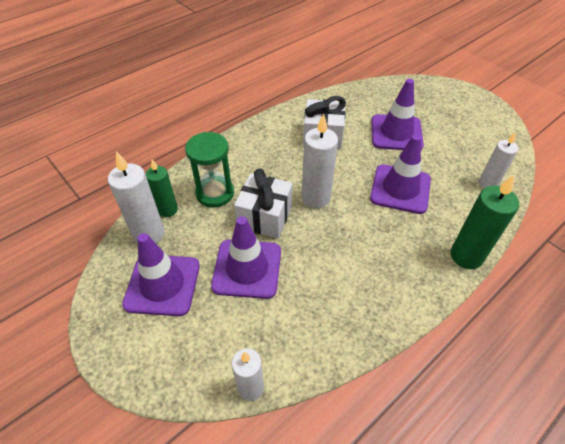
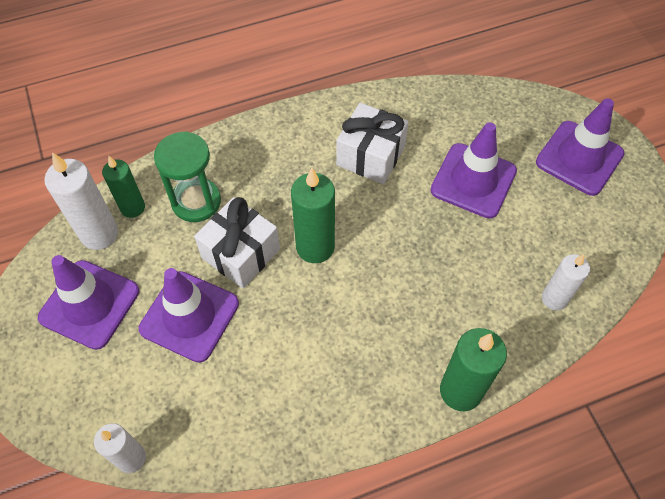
camera: 20 degrees right, 10 degrees up
white candle [301,113,338,208] -> green candle [291,168,335,263]
purple traffic cone [370,134,431,214] -> purple traffic cone moved to [536,98,625,196]

